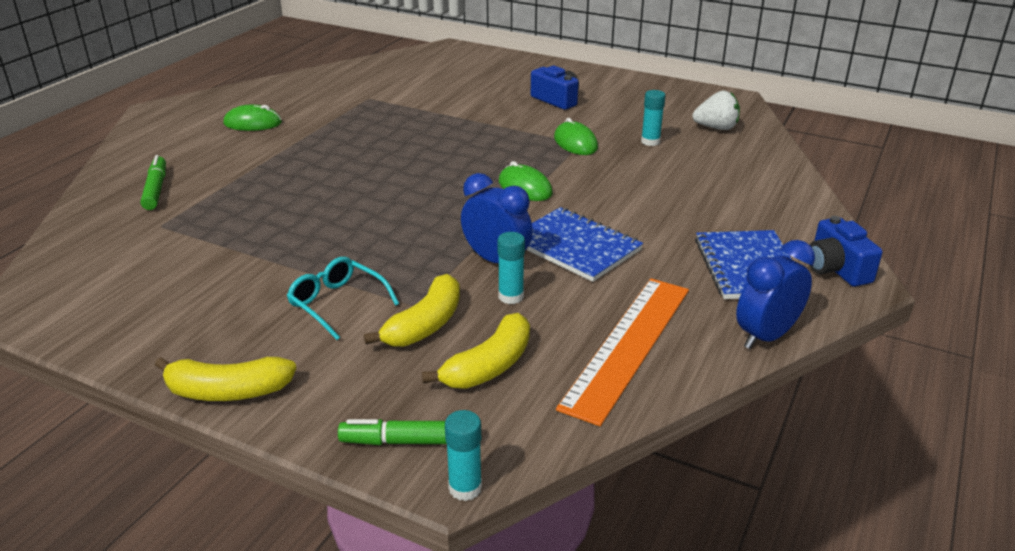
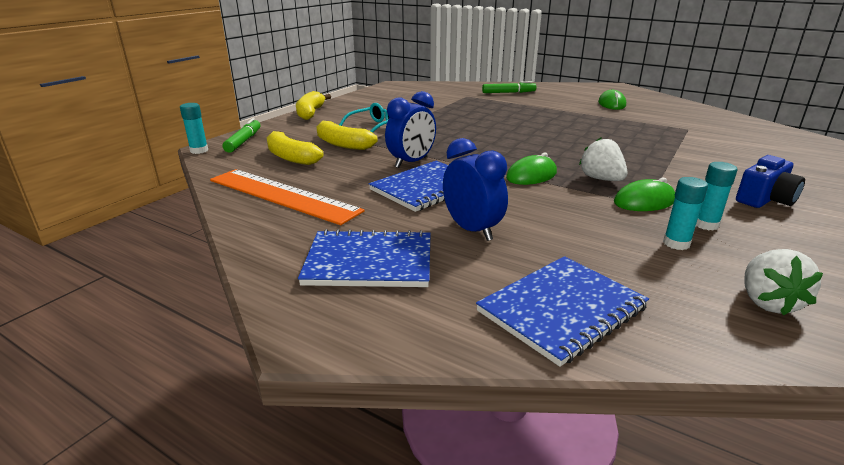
camera: 95 degrees right, 5 degrees down
turquoise glue stick [498,232,525,304] -> turquoise glue stick moved to [696,162,737,231]
blue clock [736,240,815,349] -> blue clock moved to [443,138,508,241]
blue camera [809,216,882,287] -> none
none -> blue notebook [476,256,649,367]
none -> white strawberry [579,138,628,181]

